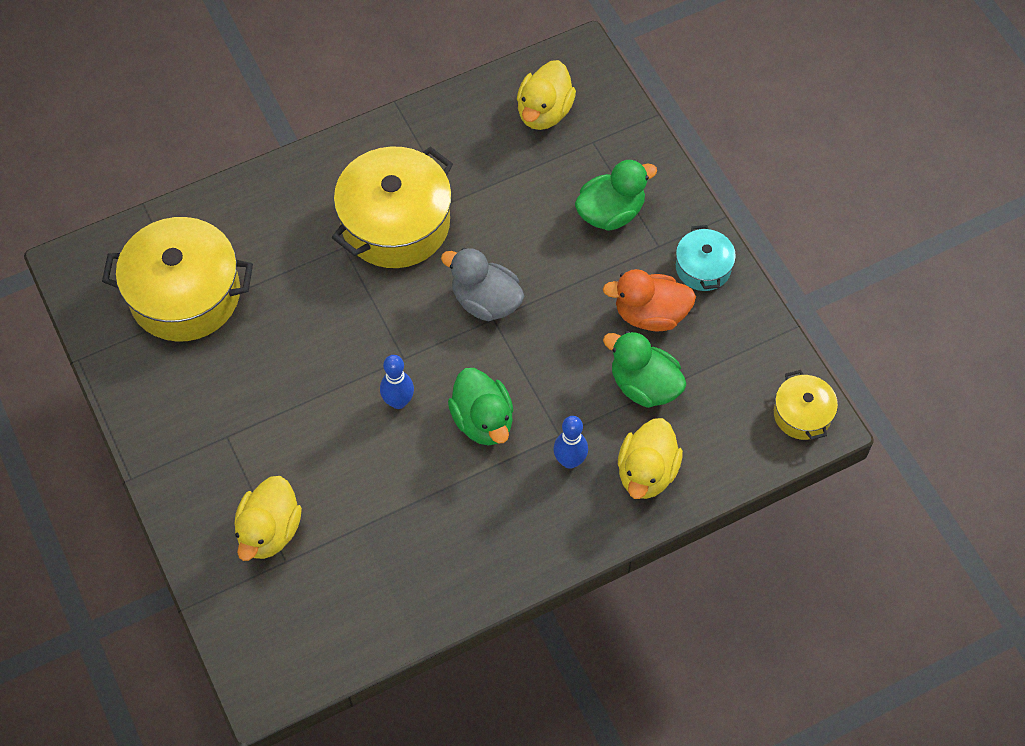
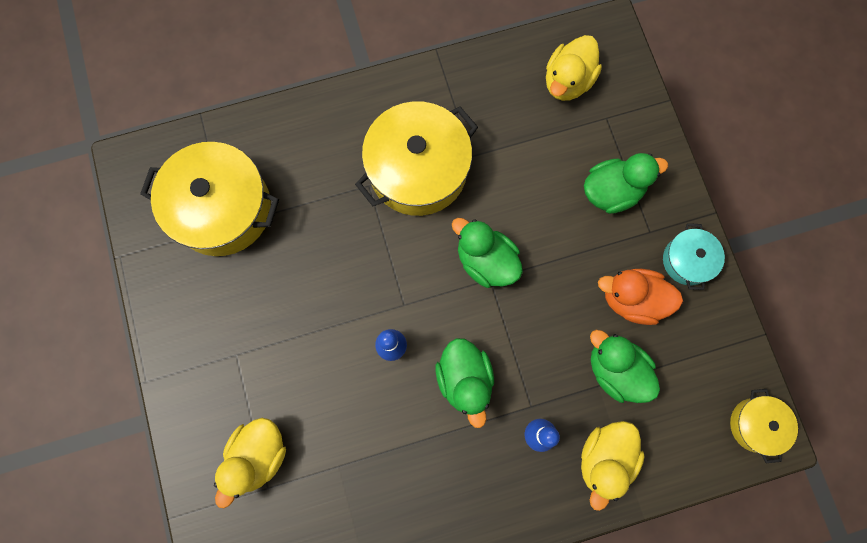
camera: 10 degrees right, 15 degrees up
grey duck [441,248,524,321] -> green duck [452,218,523,288]

